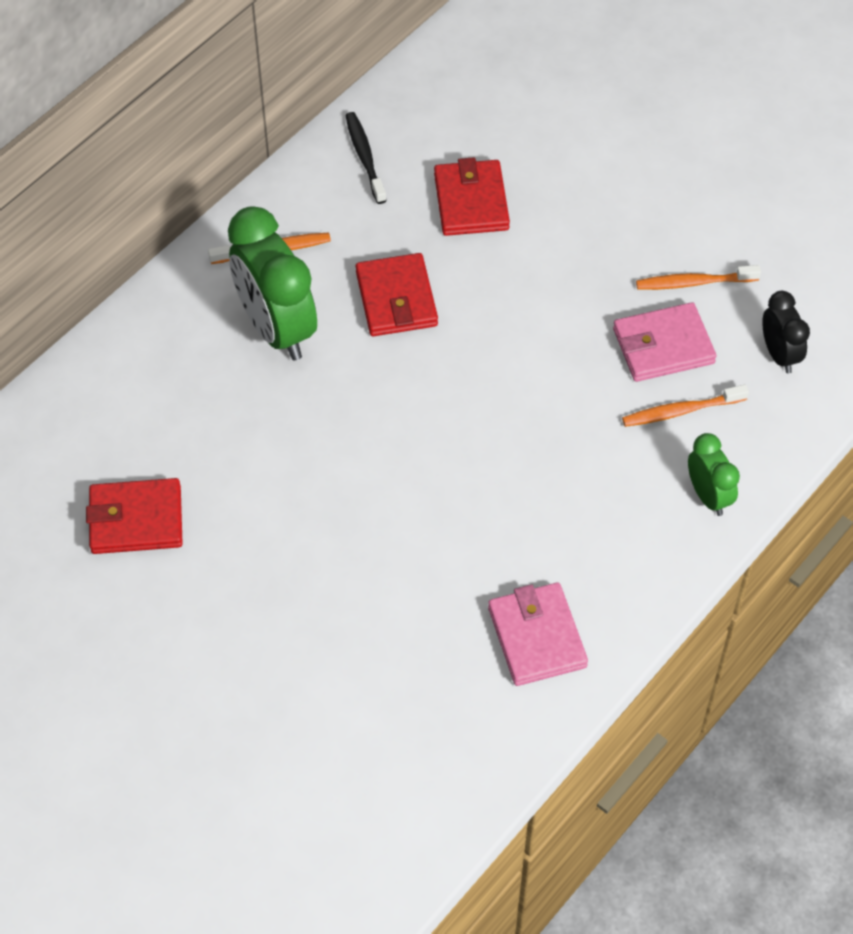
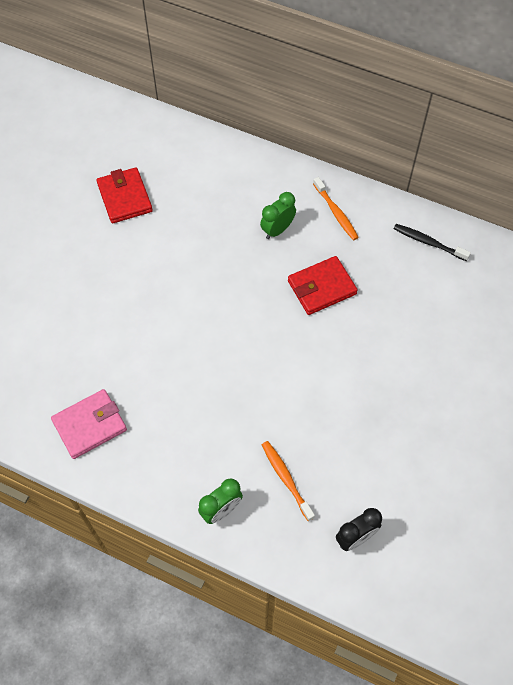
camera: 75 degrees right, 5 degrees up
green clock [228,206,317,361] -> green clock [260,192,296,239], size x0.53
black toothbrush [345,112,387,204] -> black toothbrush turned 120 degrees counterclockwise [393,224,471,261]
red wallet [434,157,510,236] -> none
pink wallet [613,302,716,382] -> none
orange toothbrush [636,265,761,290] -> none

